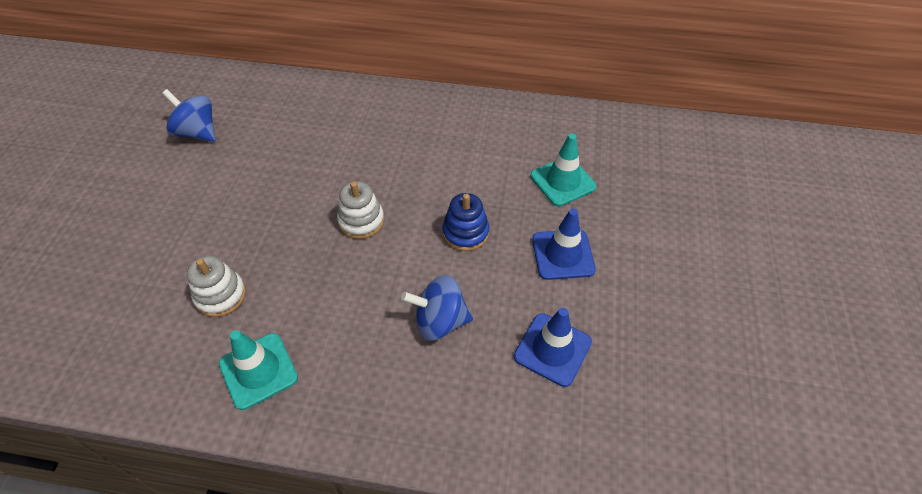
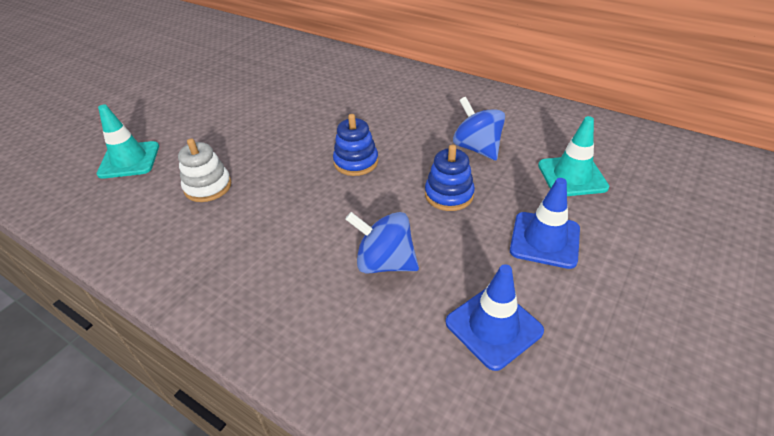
camera: 25 degrees right, 10 degrees down
blue spinning top [162,89,216,142] -> blue spinning top moved to [453,97,505,160]
turquoise traffic cone [219,330,298,410] -> turquoise traffic cone moved to [97,104,159,179]
white stacking toy [337,181,384,239] -> blue stacking toy [333,114,378,176]

